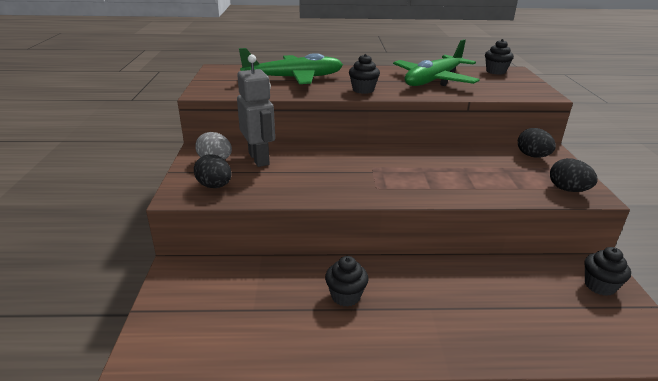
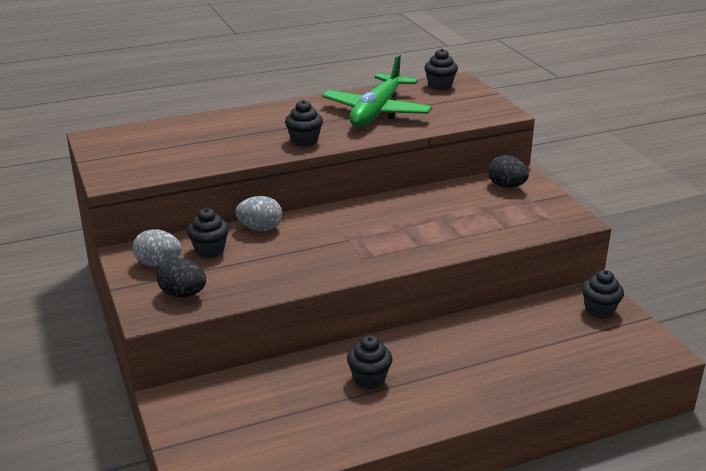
camera: 20 degrees left, 0 degrees up
grey robot [237,54,275,167] -> black cupcake [187,208,229,258]
green plane [239,48,343,84] -> none
black egg [550,158,598,192] -> none
none -> grey egg [235,196,282,231]

